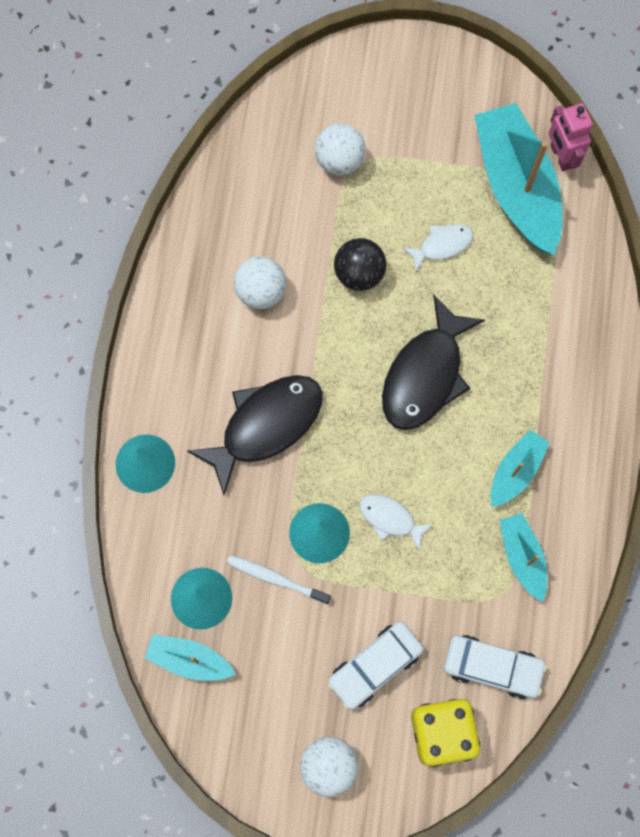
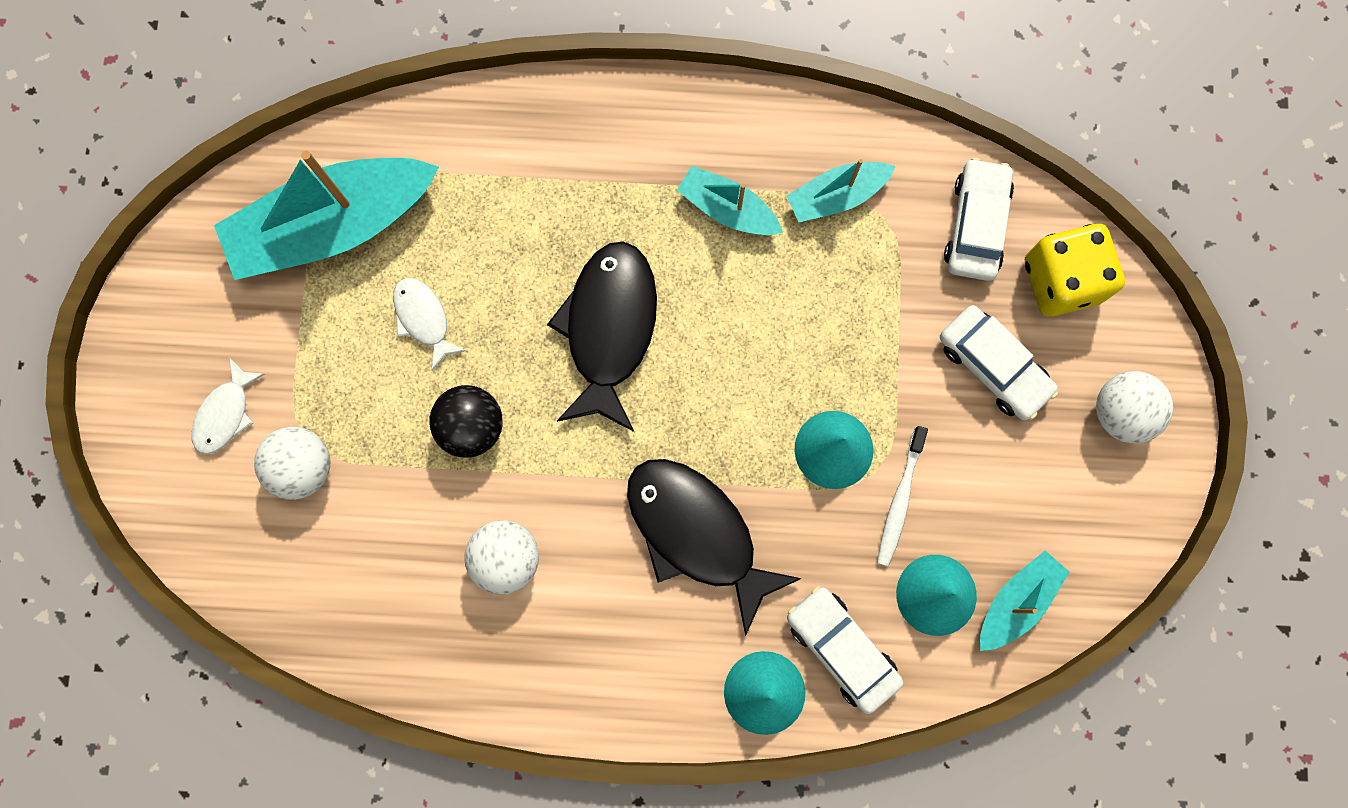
camera: 95 degrees left, 5 degrees up
turquoise boat [145,634,236,681] -> turquoise boat turned 150 degrees counterclockwise [980,551,1070,651]
white fish [359,494,434,550] -> white fish moved to [192,357,265,455]
black fish [382,295,485,430] -> black fish turned 105 degrees counterclockwise [547,242,657,432]
pink robot [549,103,593,171] -> none
none -> white car [787,586,903,714]

